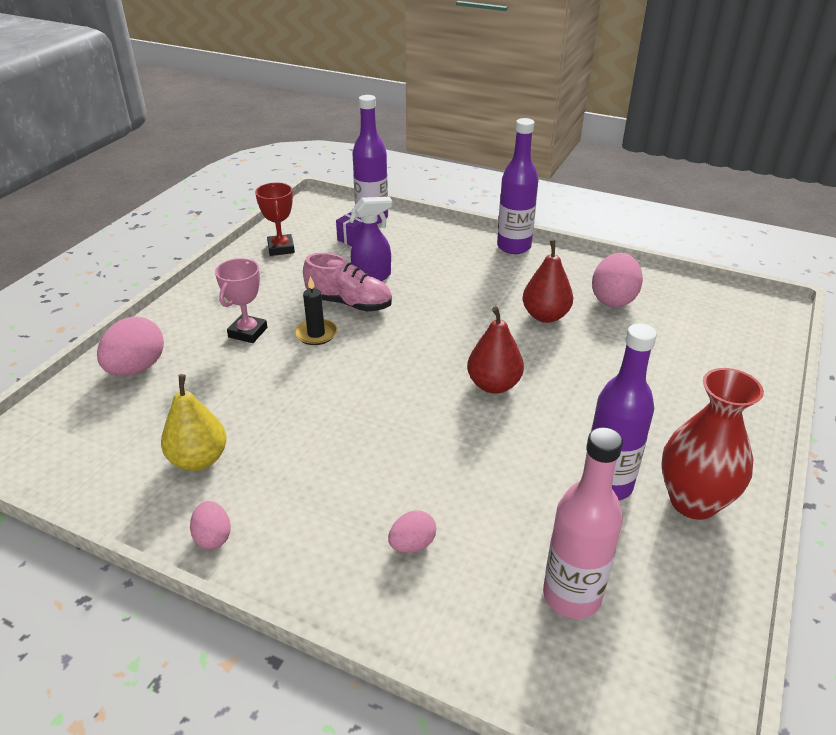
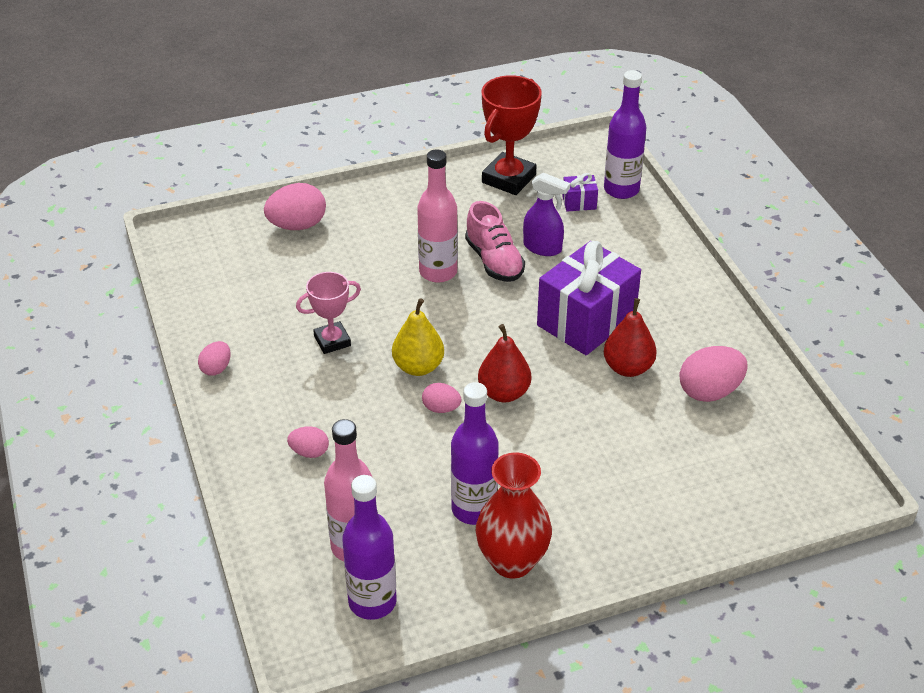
camera: 45 degrees right, 5 degrees up
yellow pear [161,374,227,471] -> yellow pear moved to [392,298,444,376]
pink trophy [215,258,267,343] -> pink trophy moved to [296,272,361,354]
red trophy [255,182,295,256] -> red trophy [482,75,542,195], size x1.58
black candle [295,276,337,345] -> pink bottle [417,149,458,283]
purple bottle [497,118,538,254] -> purple bottle moved to [342,475,397,620]
none -> pink egg [422,383,462,413]
none -> purple gift [537,241,641,355]

